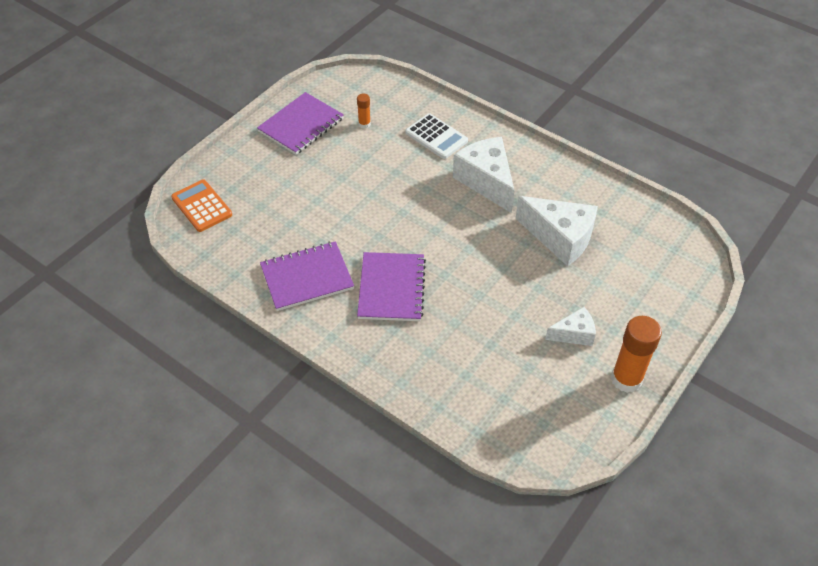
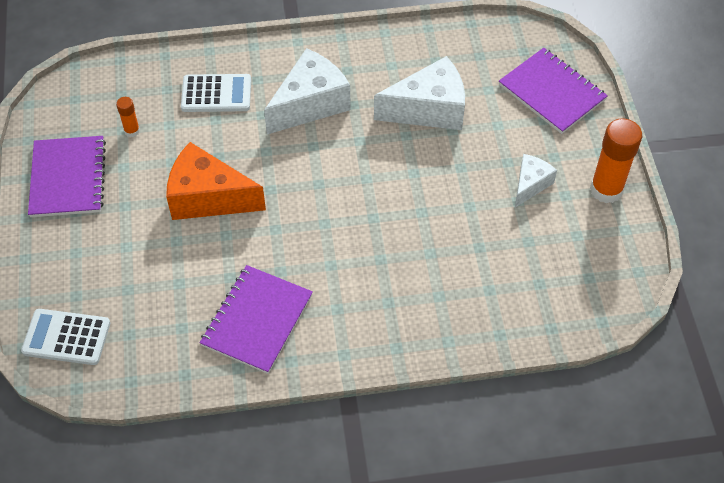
camera: 45 degrees left, 5 degrees up
orange calculator [171,179,232,232] -> white calculator [21,309,110,365]
purple notebook [357,252,426,321] -> purple notebook moved to [499,48,608,134]
white cheese [453,137,515,213] -> white cheese turned 120 degrees clockwise [264,48,351,134]
none -> orange cheese [166,142,266,220]

